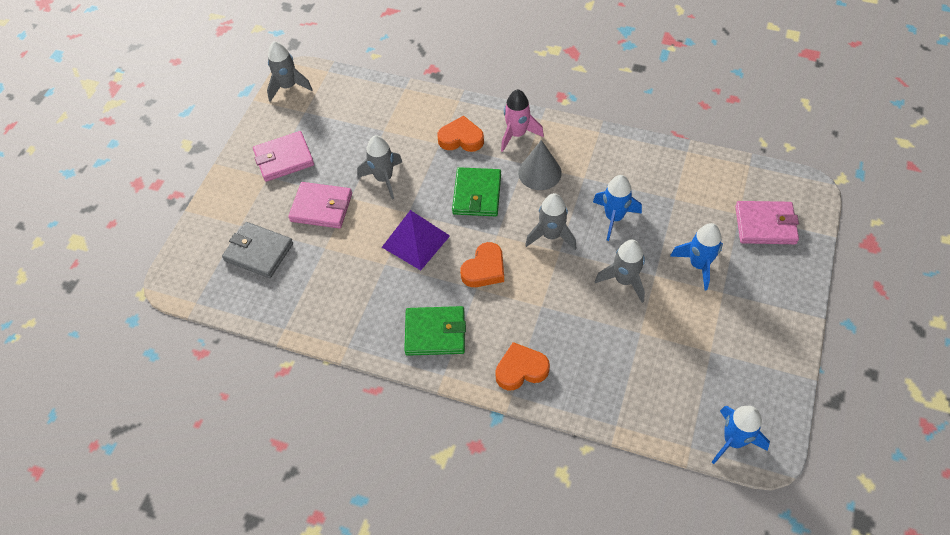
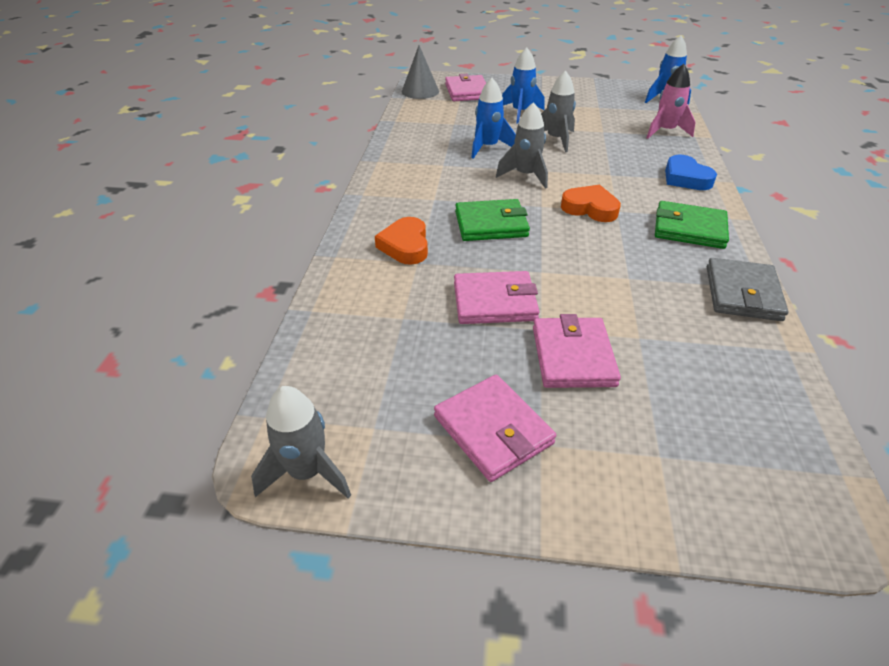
camera: 105 degrees left, 15 degrees down
grey wallet [222,222,293,278] -> grey wallet moved to [707,258,789,321]
grey rocket [357,135,402,199] -> pink wallet [454,271,540,324]
purple pyramid [382,210,450,270] -> none
green wallet [404,306,466,356] -> green wallet turned 60 degrees counterclockwise [655,201,729,249]
orange heart [495,342,550,391] -> blue heart [665,155,717,190]
pink rocket [501,89,544,152] -> pink rocket moved to [646,64,696,139]
grey cone [518,140,562,190] -> grey cone moved to [402,45,439,99]

